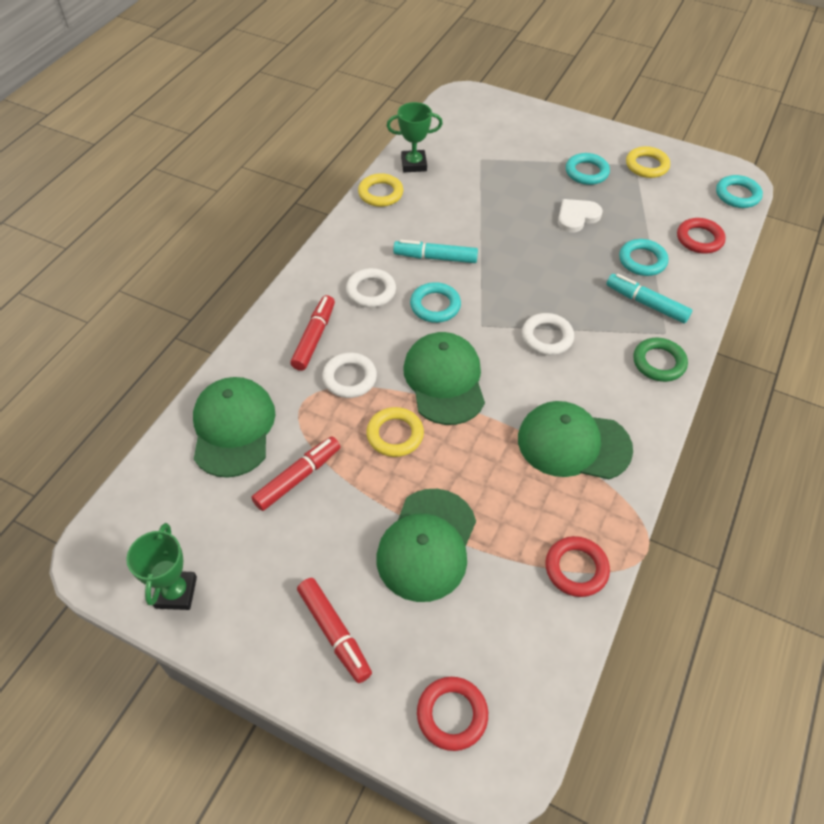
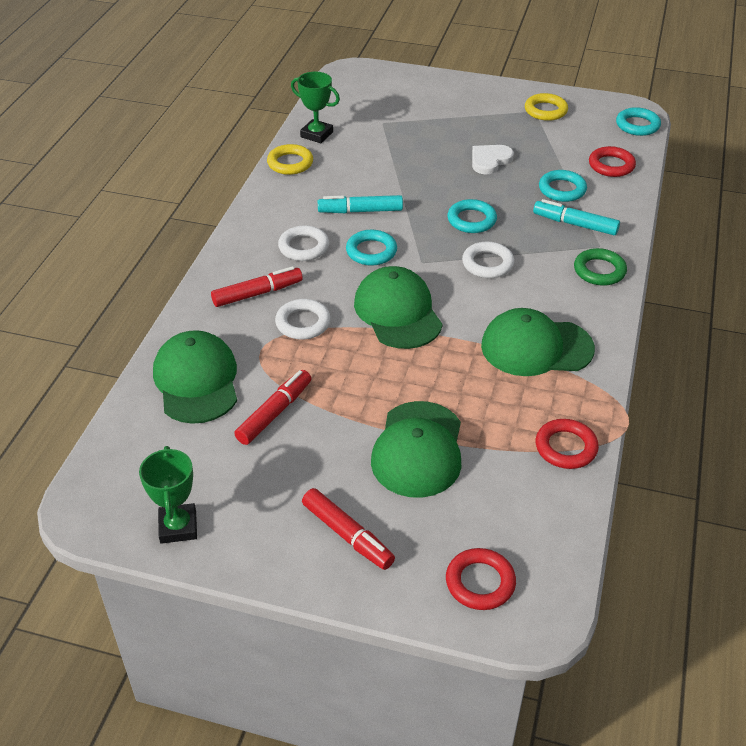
camera: 10 degrees left, 10 degrees down
red marker [291,295,335,371] -> red marker turned 60 degrees clockwise [211,266,303,307]
yellow ring [366,407,424,457] -> none
green trophy [387,102,443,172] -> green trophy turned 45 degrees clockwise [291,72,340,143]
turquoise ring [566,153,610,185] -> turquoise ring moved to [447,199,497,233]

